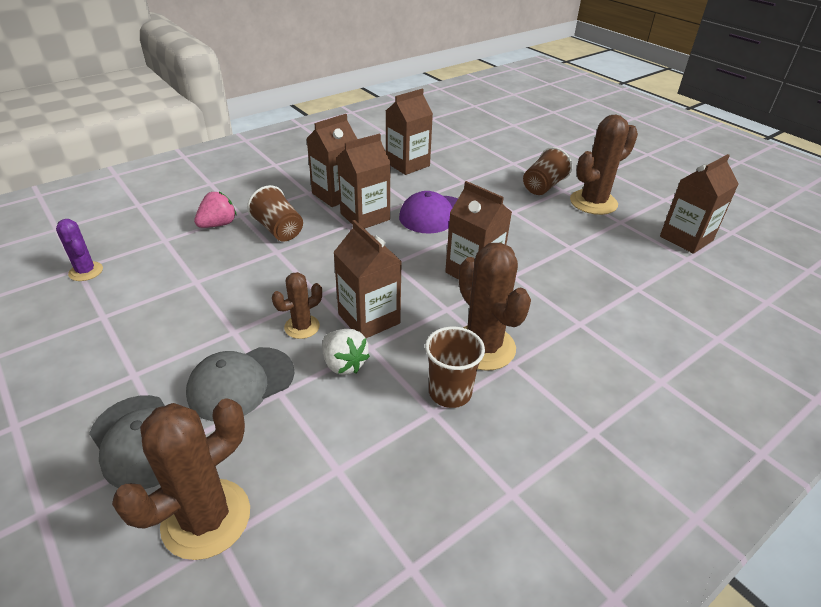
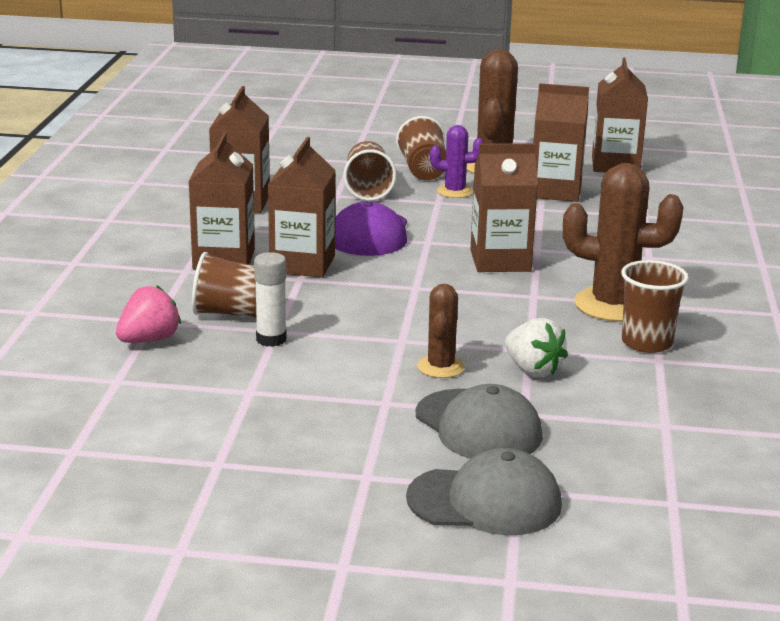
camera: 45 degrees left, 15 degrees down
purple cactus [56,219,103,281] -> purple cactus moved to [430,125,484,198]
brown cactus [112,398,250,560] -> none
grey cap [186,347,295,421] -> grey cap turned 45 degrees counterclockwise [416,384,543,459]
pink strawberry [194,192,236,228] -> pink strawberry turned 45 degrees clockwise [116,285,181,343]
white strawberry [323,329,370,375] -> white strawberry turned 45 degrees clockwise [505,318,568,377]
brown carton [333,220,402,338] -> brown carton moved to [534,83,589,202]
none -> white glue stick [254,252,286,347]
none -> brown cup [344,141,396,201]

